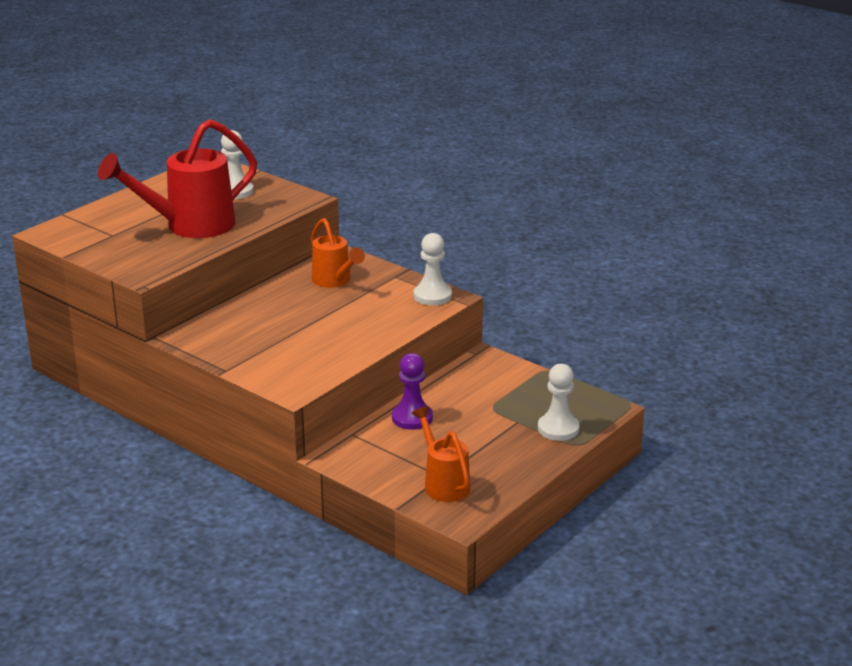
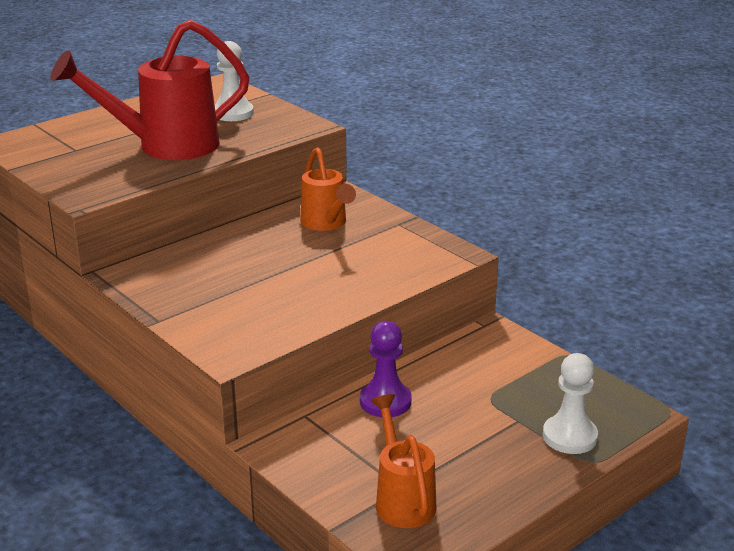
camera: 10 degrees right, 0 degrees up
white pawn [414,233,452,305] -> none

